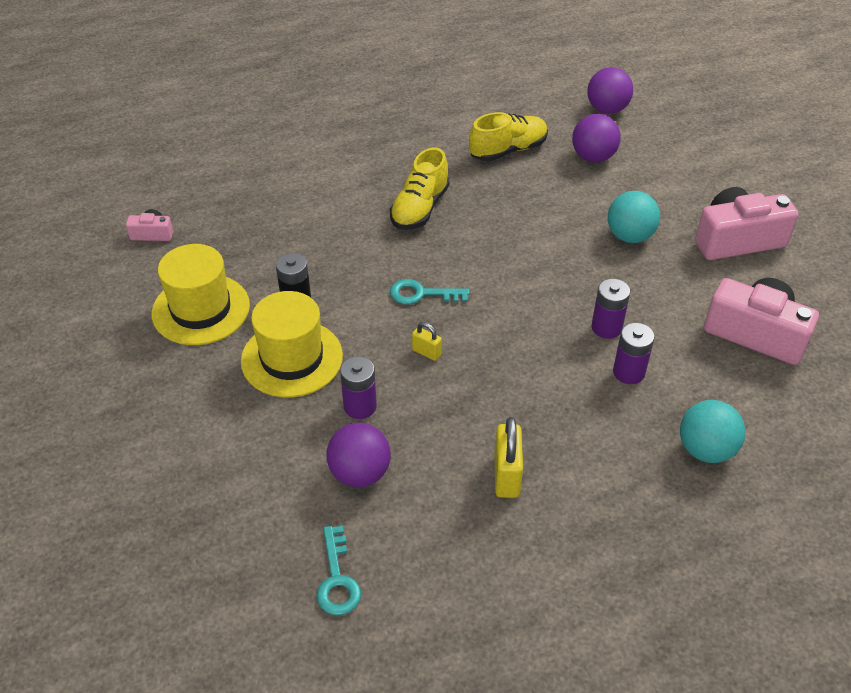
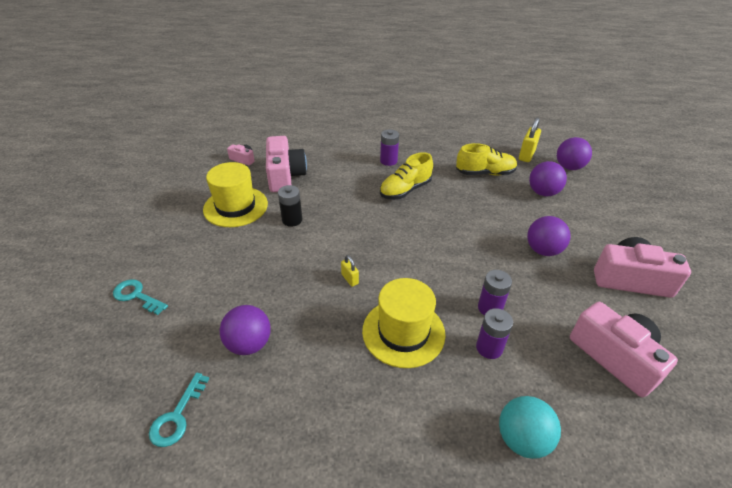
camera: 25 degrees right, 5 degrees down
yellow hat [241,291,343,397] -> yellow hat moved to [362,278,446,368]
purple battery [340,356,377,419] -> purple battery moved to [380,130,399,166]
turquoise key [390,279,470,305] -> turquoise key moved to [113,279,168,315]
yellow padlock [494,417,523,498] -> yellow padlock moved to [519,118,541,162]
turquoise ball [608,191,660,243] -> purple ball [527,216,571,256]
none -> pink camera [266,136,307,192]

